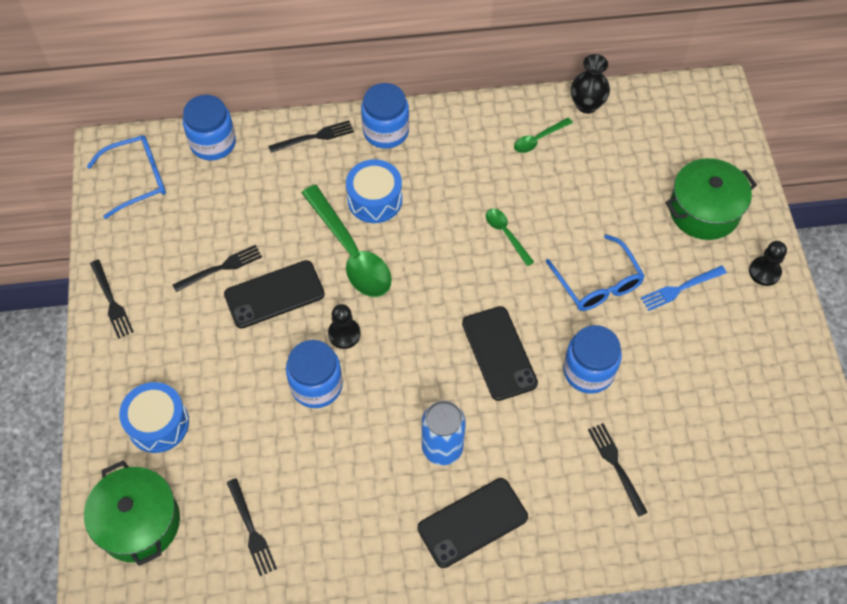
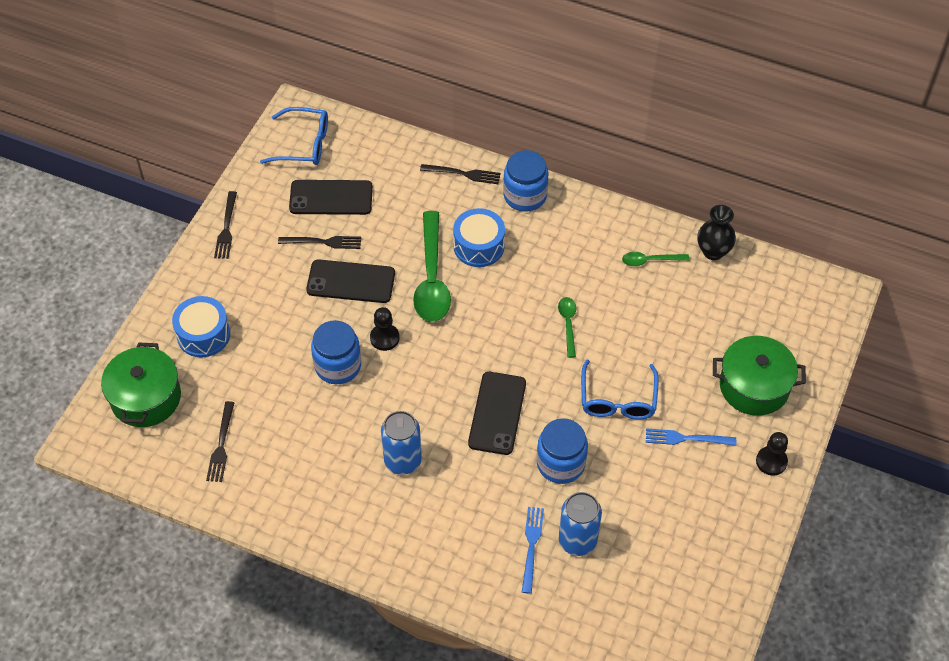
camera: 30 degrees right, 5 degrees down
blue jar [183,95,236,161] -> none
black phone [418,478,528,568] -> black phone moved to [289,180,373,215]
black fork [588,423,648,517] -> blue fork [522,507,544,594]
none -> blue can [559,492,602,556]

